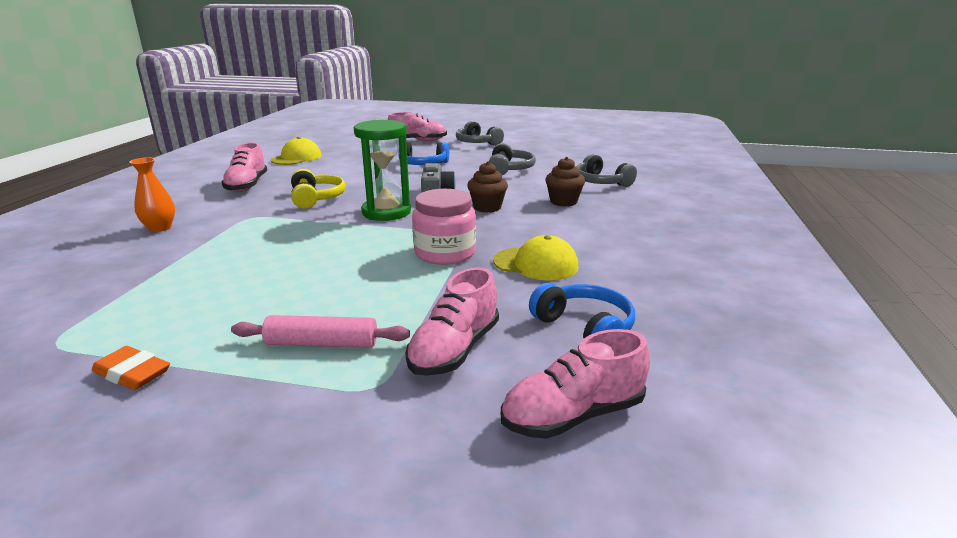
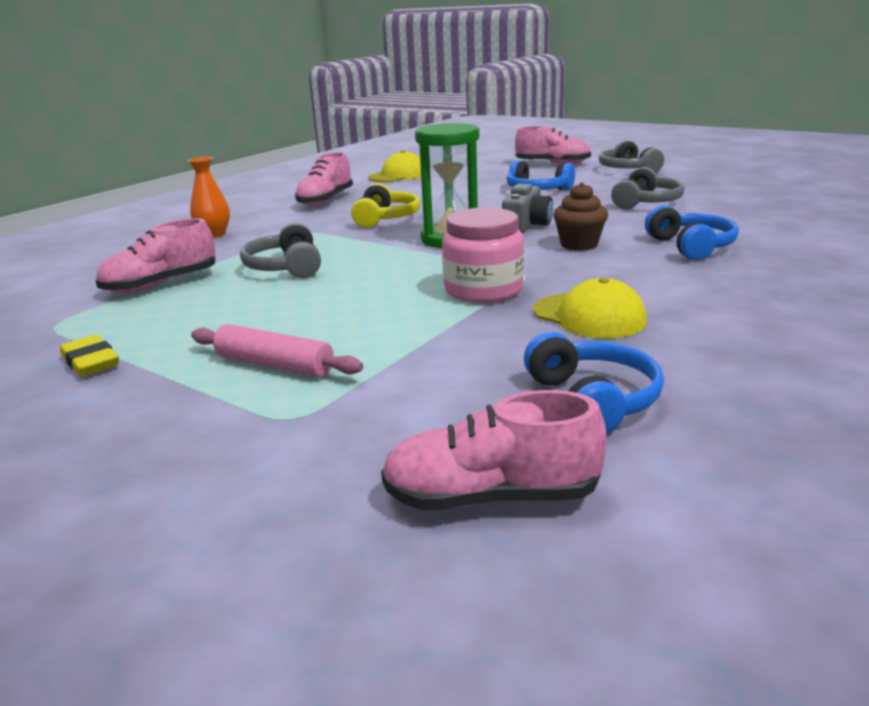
camera: 25 degrees right, 0 degrees up
orange eraser [92,346,170,390] -> yellow eraser [60,335,119,377]
pink shoe [406,268,499,376] -> pink shoe moved to [96,218,216,293]
brown cupcake [545,157,585,207] -> blue headphones [645,205,739,260]
grey headphones [576,154,637,187] -> grey headphones moved to [240,223,321,278]

